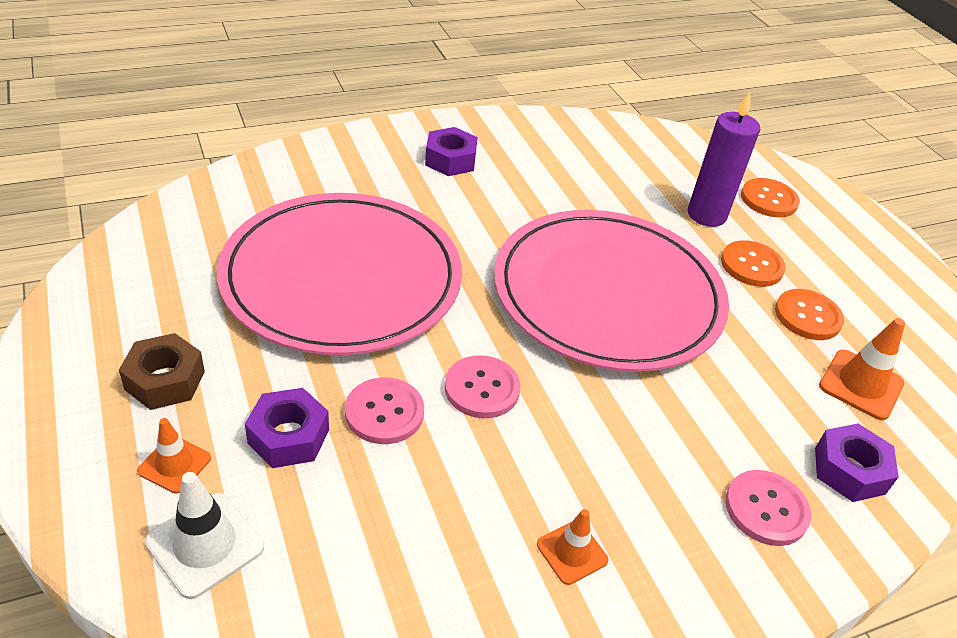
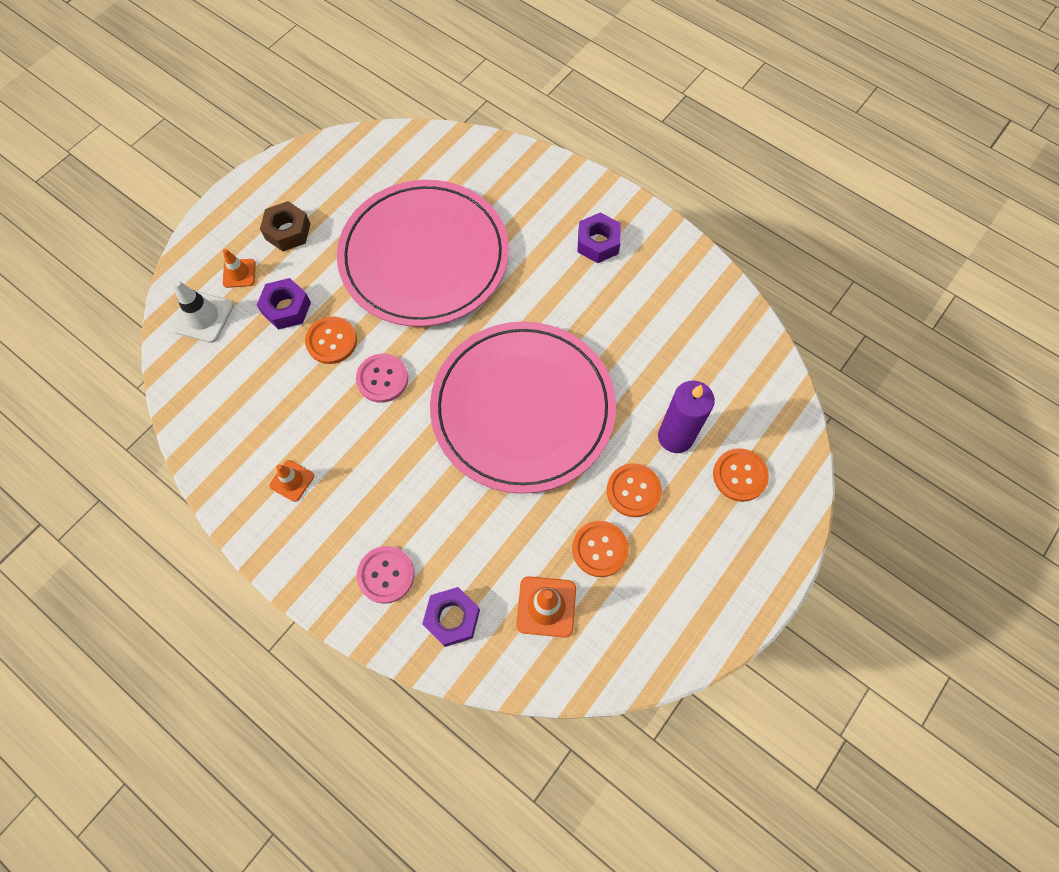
camera: 65 degrees right, 25 degrees up
pink button [345,377,424,444] -> orange button [305,316,357,364]

